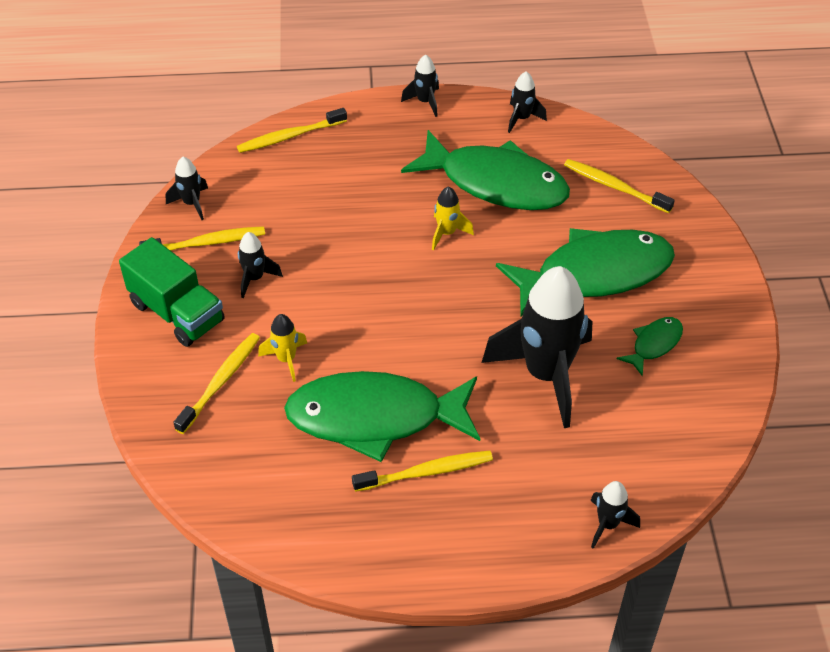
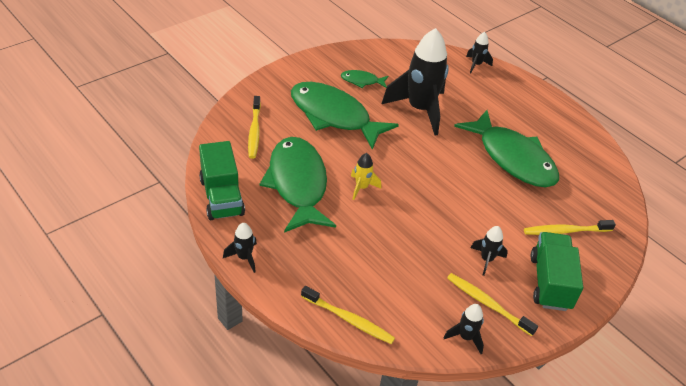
camera: 130 degrees left, 5 degrees down
yellow rocket [258,314,307,382] -> none
yellow toothbrush [352,451,493,492] -> none
black rocket [508,71,547,133] -> green truck [199,141,245,220]

